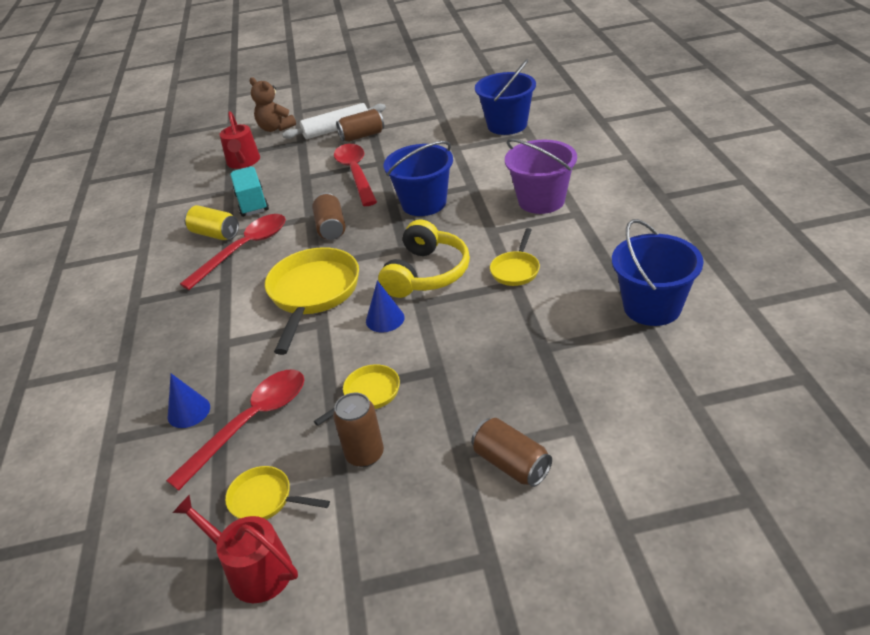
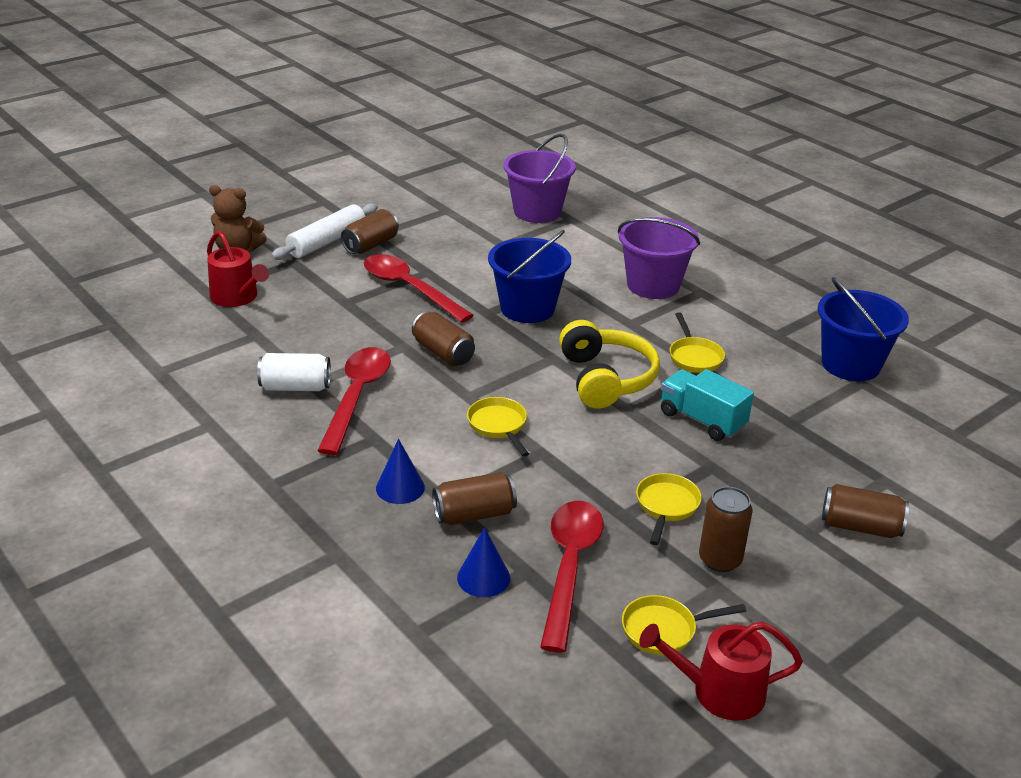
camera: 35 degrees left, 5 degrees down
yellow can [184,205,239,240] -> white can [257,353,331,391]
turquoise truck [230,167,269,217] -> turquoise truck moved to [661,369,754,441]
yellow pan [265,247,359,355] -> yellow pan [467,397,529,457], size x0.51
blue cone [366,280,404,333] -> blue cone moved to [376,439,425,504]
blue bucket [475,59,536,135] -> purple bucket [503,134,576,223]
none -> brown can [432,472,517,525]

